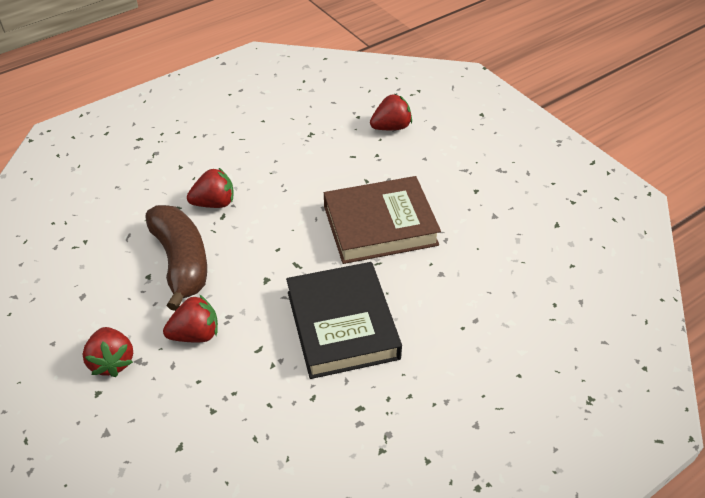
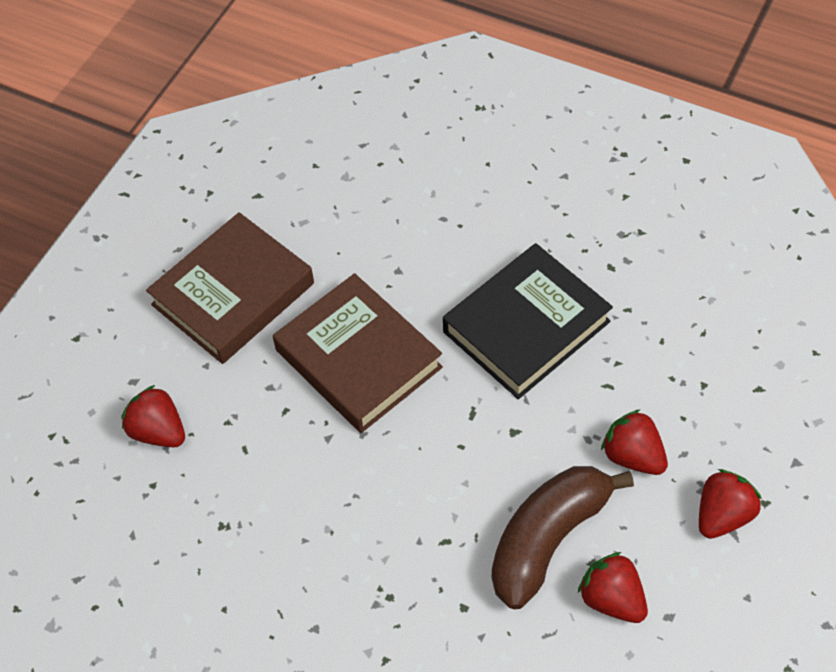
camera: 115 degrees left, 10 degrees up
red strawberry [187,168,234,208] -> red strawberry moved to [578,552,648,623]
none -> brown book [146,212,314,364]

